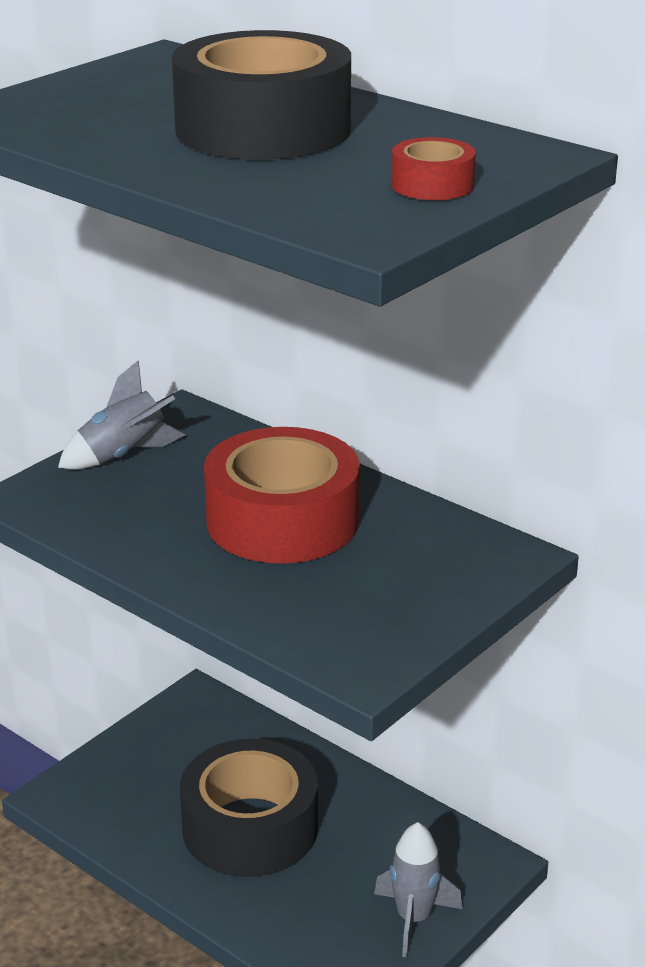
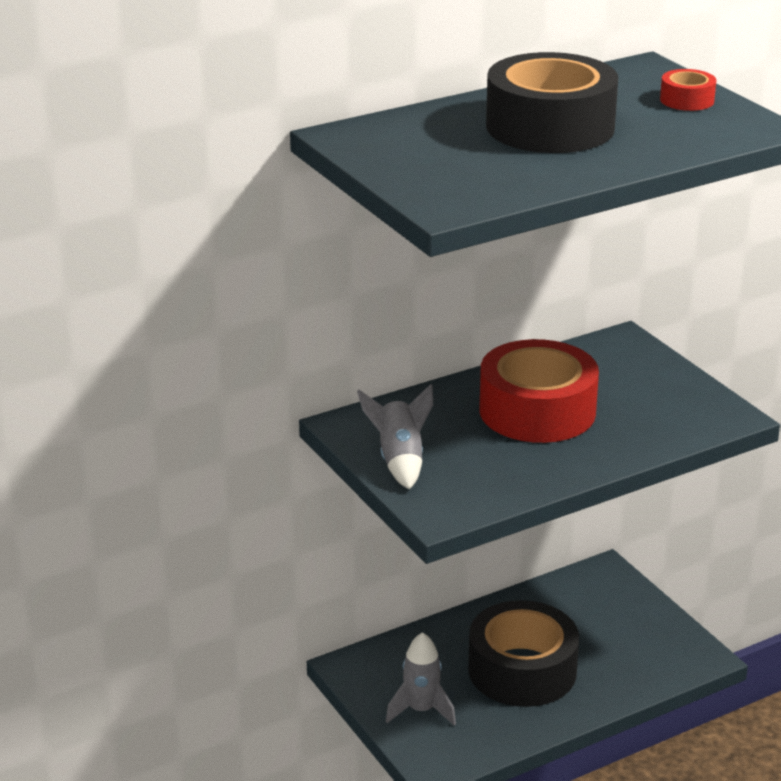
camera: 70 degrees left, 0 degrees up
grey rocket [374,822,463,957] -> grey rocket moved to [386,632,456,726]

